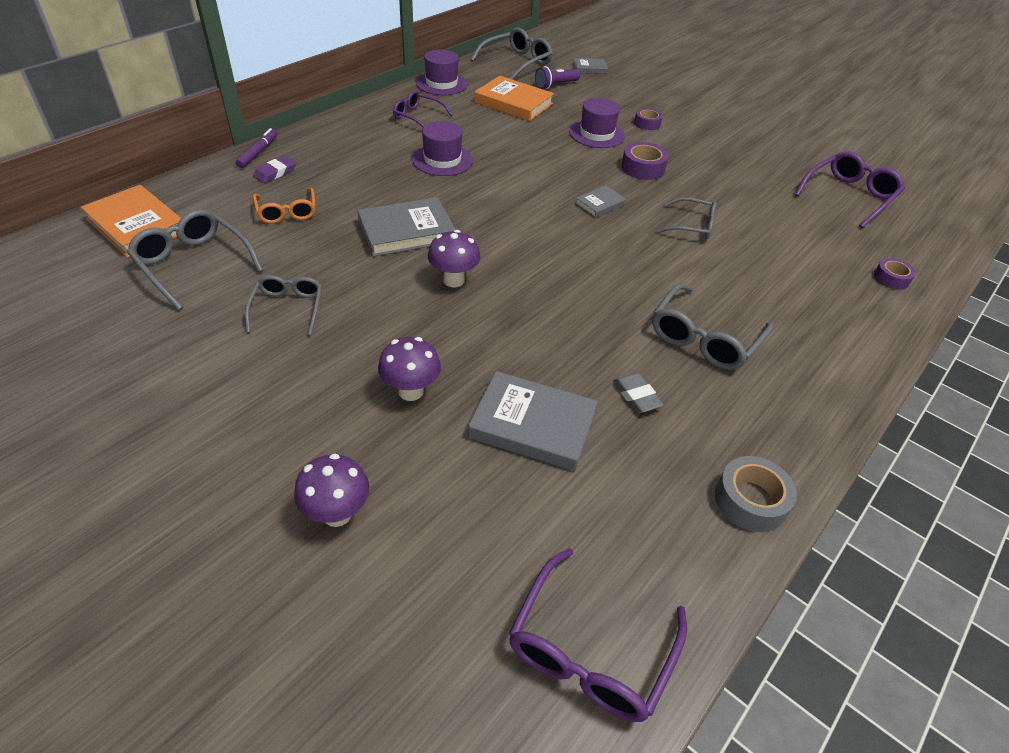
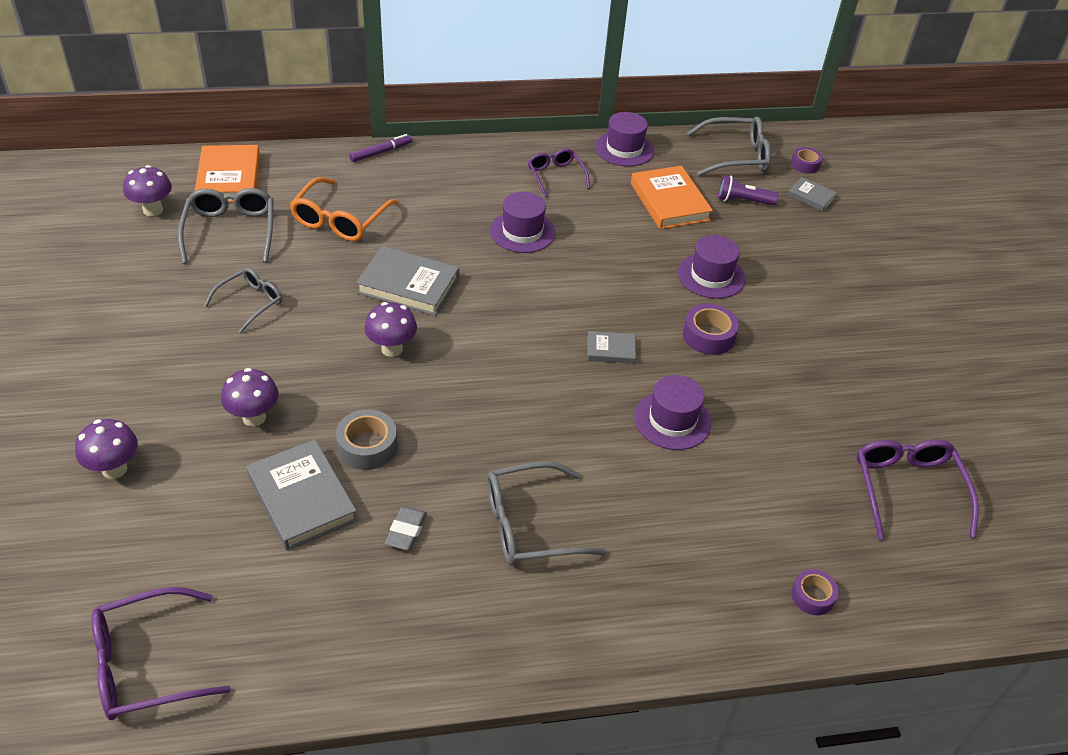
camera: 40 degrees right, 0 degrees up
purple eraser [253,156,296,183] -> none
orange glasses [253,188,316,224] -> orange glasses [289,177,399,241], size x1.53
purple tape [634,108,663,130] -> purple tape moved to [791,147,823,174]
grey glasses [657,197,716,240] -> purple hat [634,375,711,450]
grey tape [715,456,797,532] -> grey tape moved to [336,409,397,470]
purple glasses [795,151,905,228] -> purple glasses turned 90 degrees counterclockwise [856,439,979,539]
none -> purple mushroom [123,165,172,217]

